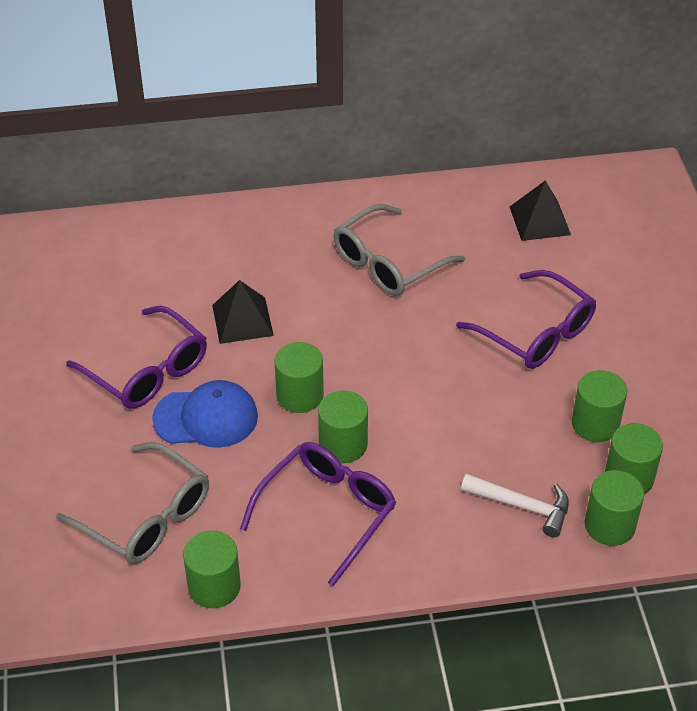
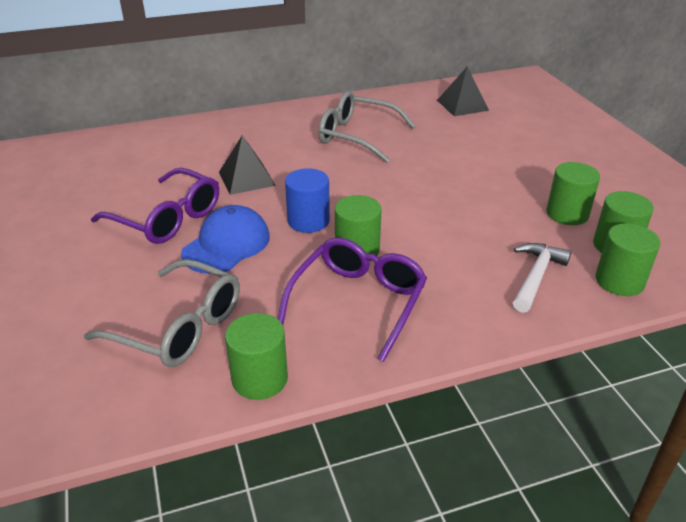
camera: 10 degrees left, 10 degrees down
blue cap [152,380,258,448] -> blue cap turned 45 degrees counterclockwise [181,205,270,274]
green cylinder [274,342,324,413] -> blue cylinder [285,168,330,233]
grey glasses [333,204,465,296] -> grey glasses turned 75 degrees clockwise [318,91,416,163]
purple glasses [456,270,596,369] -> none
white hammer [461,474,569,538] -> white hammer turned 75 degrees counterclockwise [513,243,571,313]

